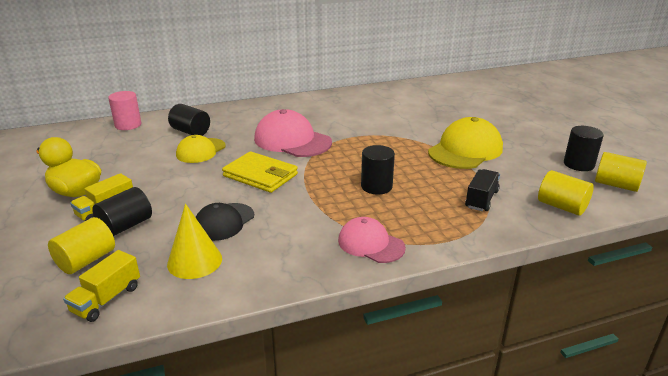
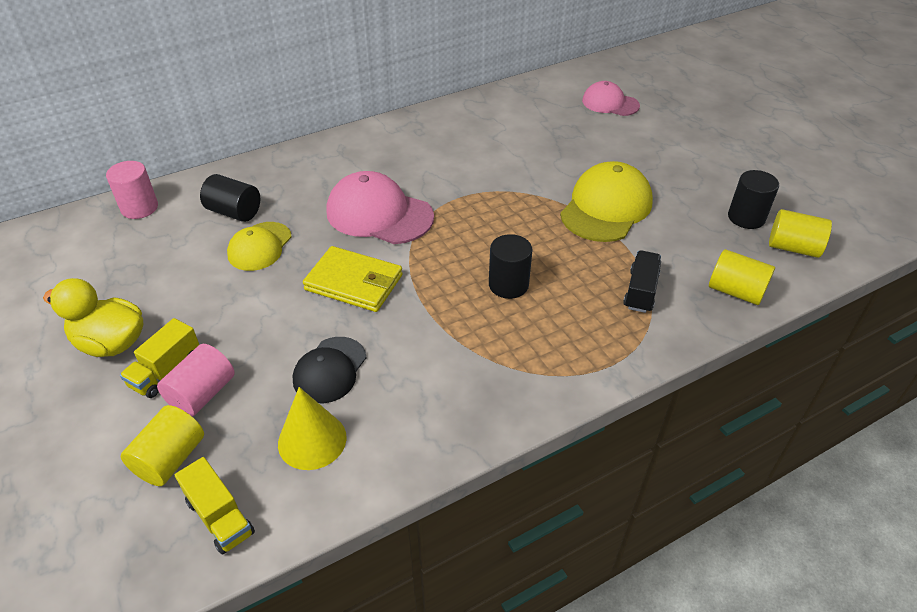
camera: 10 degrees left, 15 degrees up
yellow truck [63,250,140,322] -> yellow truck turned 60 degrees counterclockwise [175,457,255,555]
black cylinder [92,187,152,236] -> pink cylinder [157,344,235,417]
pink cap [338,217,406,263] -> pink cap moved to [582,81,640,116]

